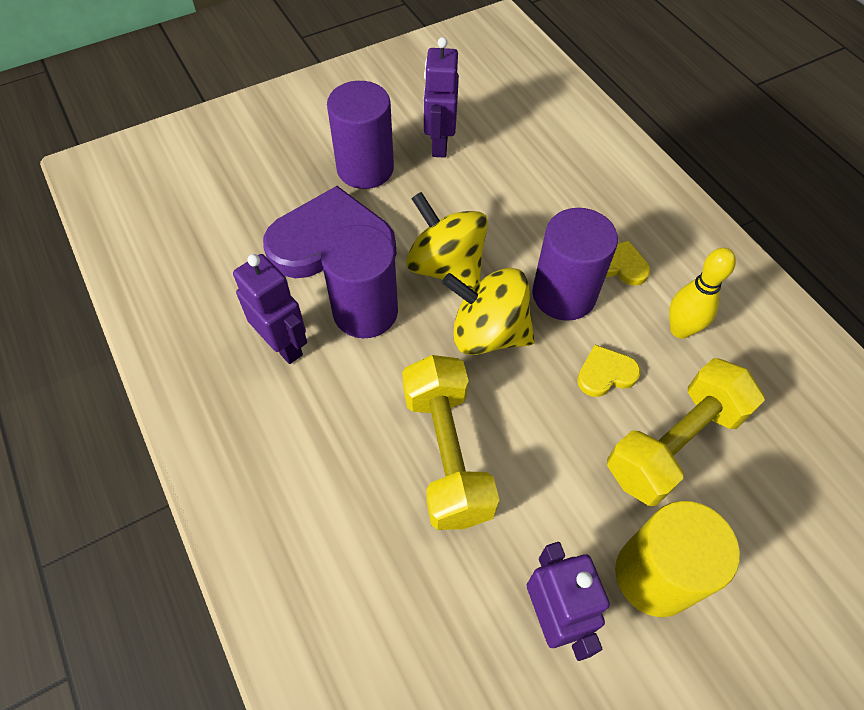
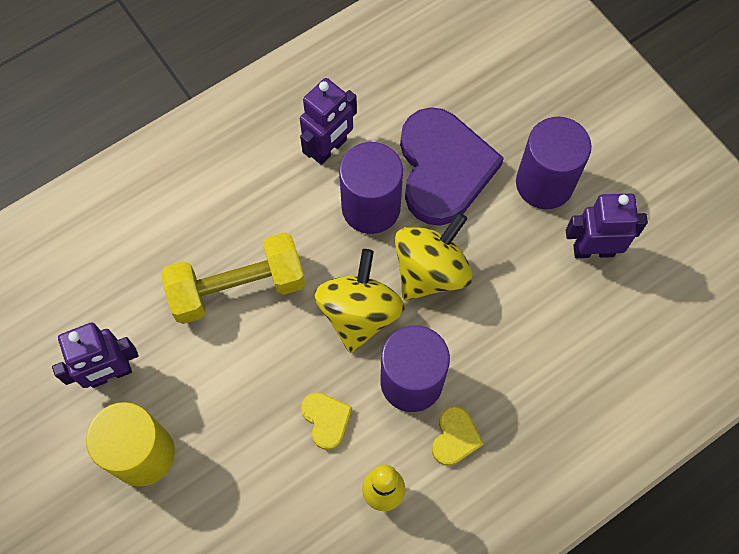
camera: 85 degrees right, 10 degrees up
yellow dumbbell [607,358,765,506] -> none

